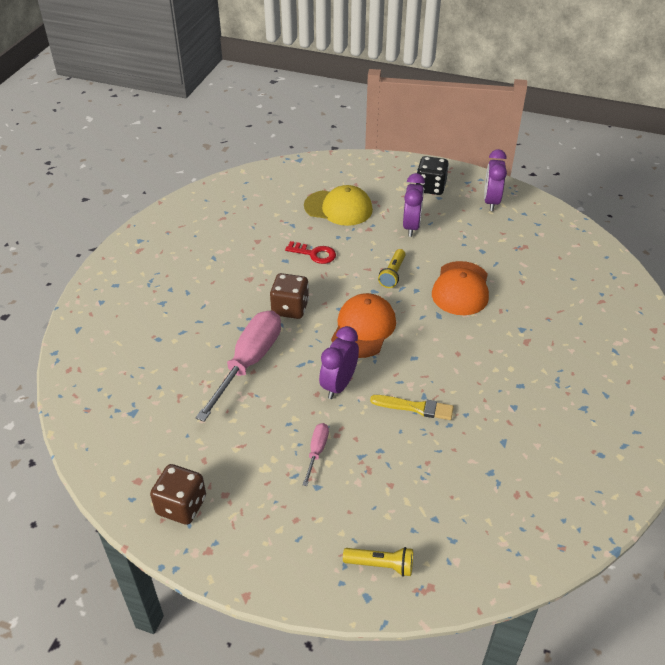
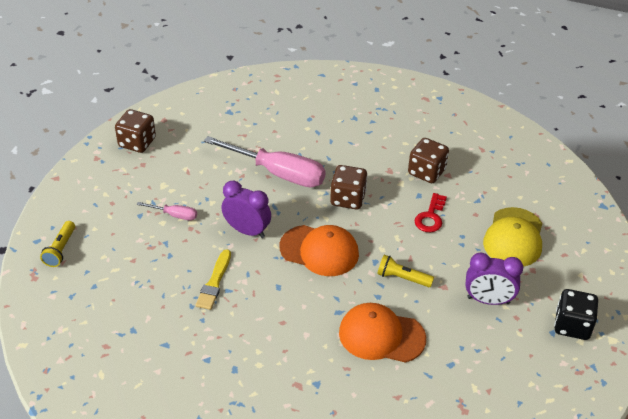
camera: 90 degrees right, 0 degrees up
purple clock [484,149,507,211] -> none
none -> brown dice [408,138,449,183]

